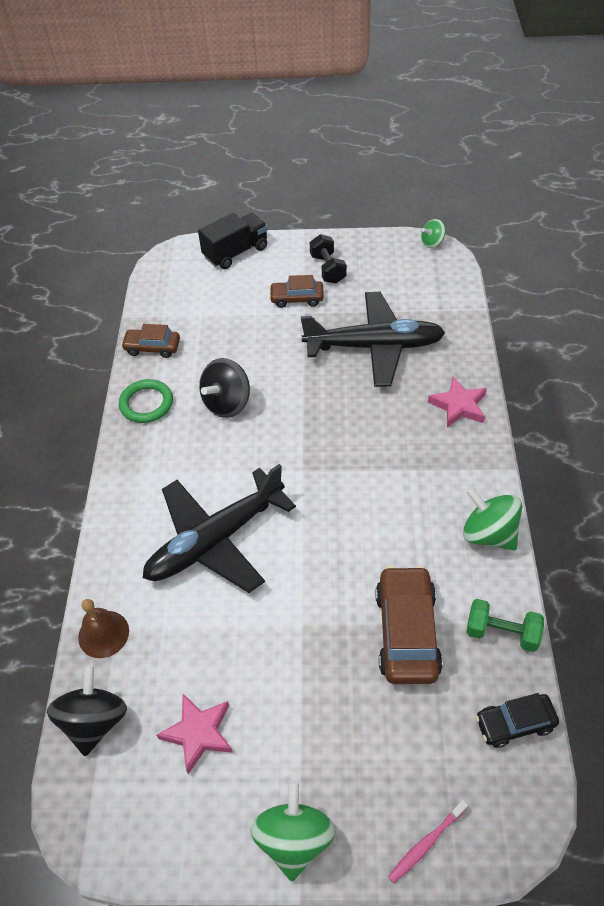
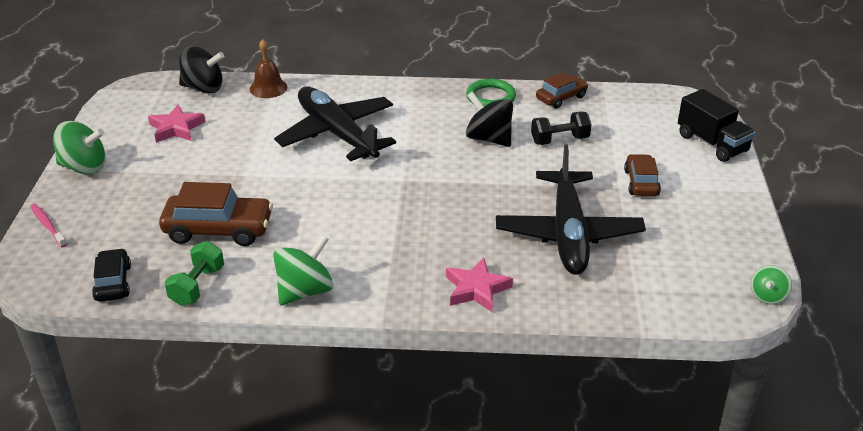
camera: 90 degrees right, 15 degrees down
brown car [121,324,180,358] -> brown car turned 45 degrees clockwise [536,73,588,109]
black dumbbell [310,234,347,284] -> black dumbbell moved to [531,111,592,145]
green spinning top [421,219,445,248] -> green spinning top turned 120 degrees counterclockwise [751,265,792,305]

